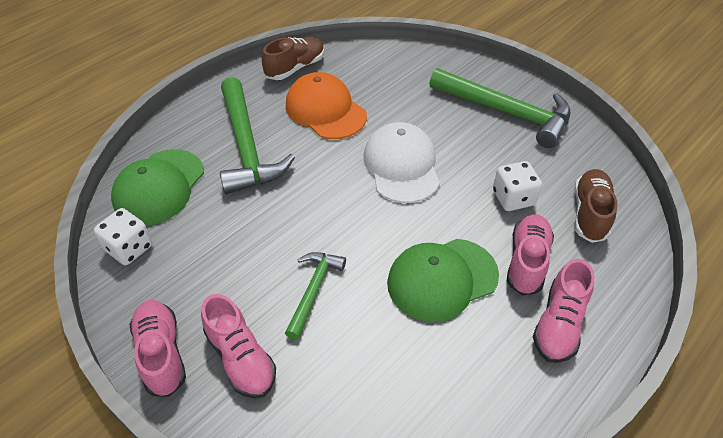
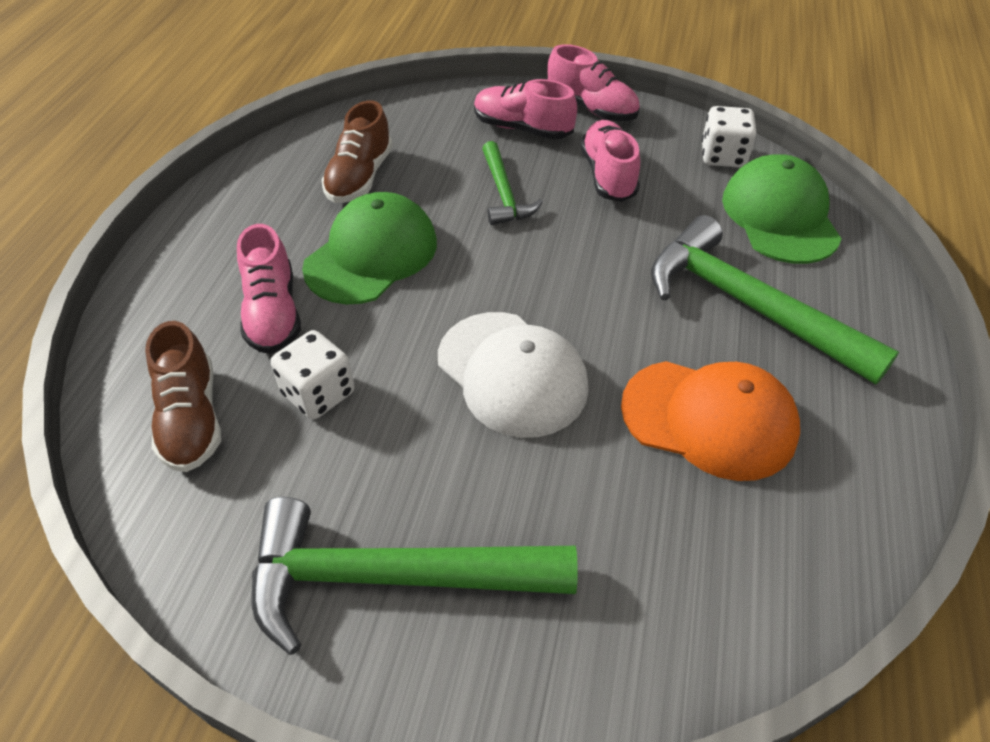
camera: 150 degrees right, 0 degrees up
brown shoe [262,37,325,80] -> brown shoe moved to [322,100,393,203]
pink shoe [533,259,595,363] -> pink shoe moved to [580,120,640,202]

